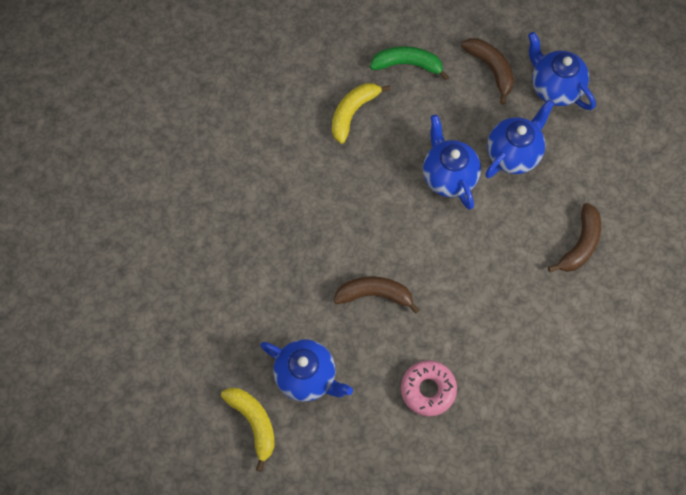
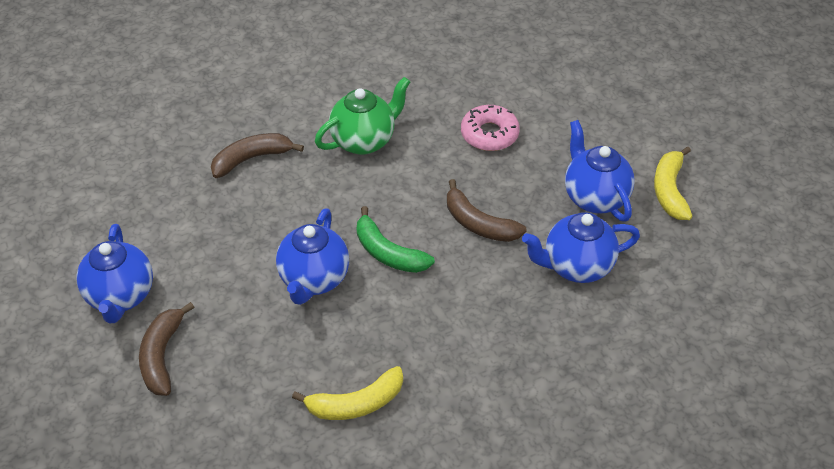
camera: 145 degrees left, 20 degrees down
green banana [370,46,449,80] -> green banana moved to [357,206,435,273]
blue teapot [485,99,555,178] -> blue teapot moved to [522,212,640,283]
none -> green teapot [315,77,410,155]

